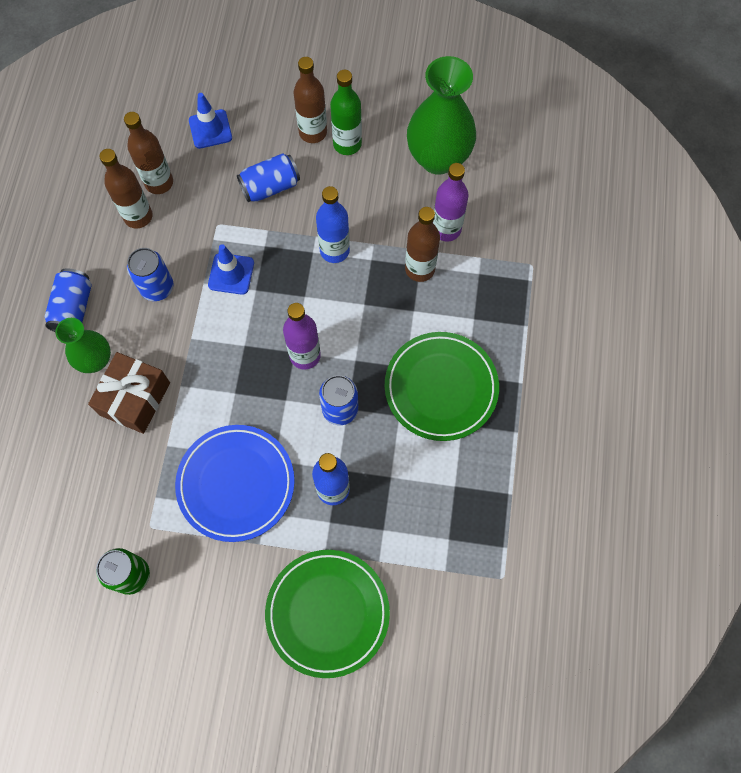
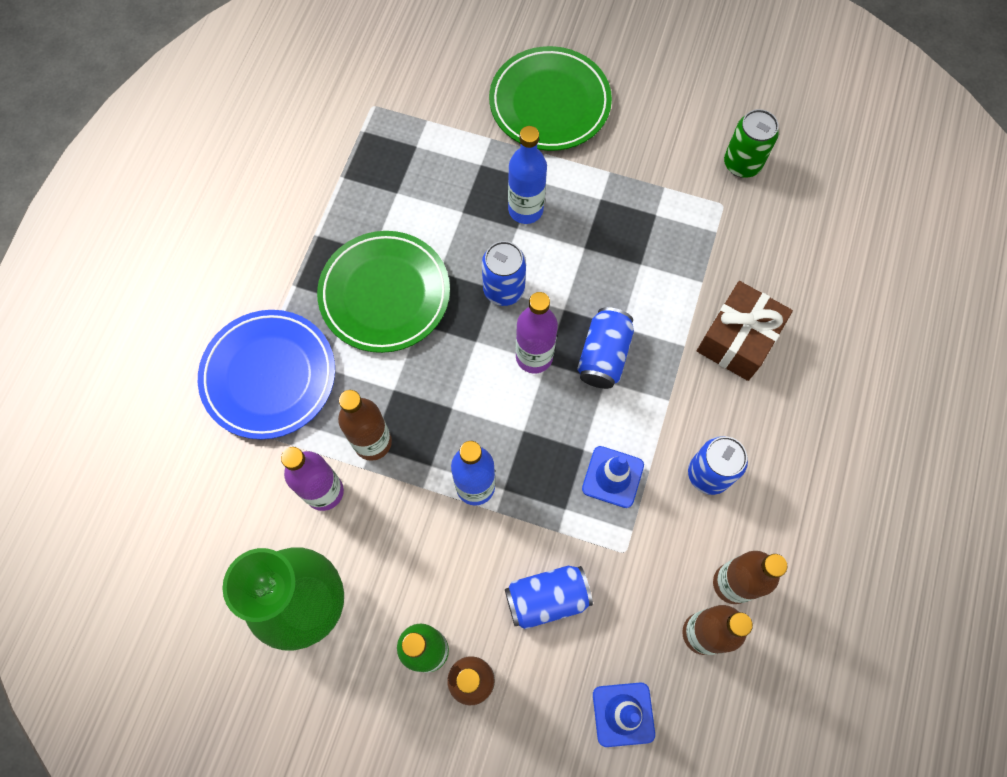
camera: 170 degrees left, 0 degrees up
blue can [44,268,92,332] -> blue can moved to [577,307,634,389]
green vase [55,318,111,373] -> none
blue plate [175,425,295,542] -> blue plate moved to [198,310,335,440]

